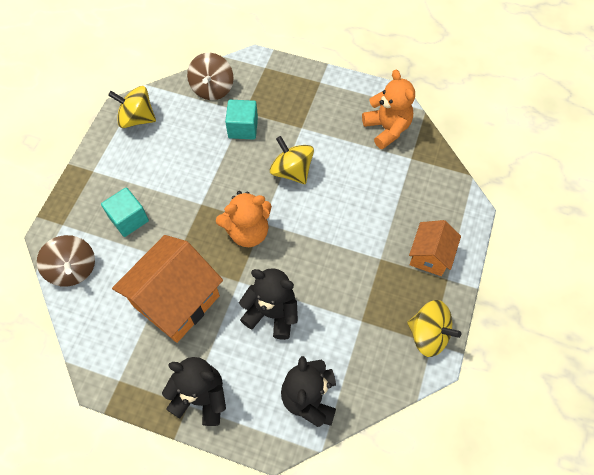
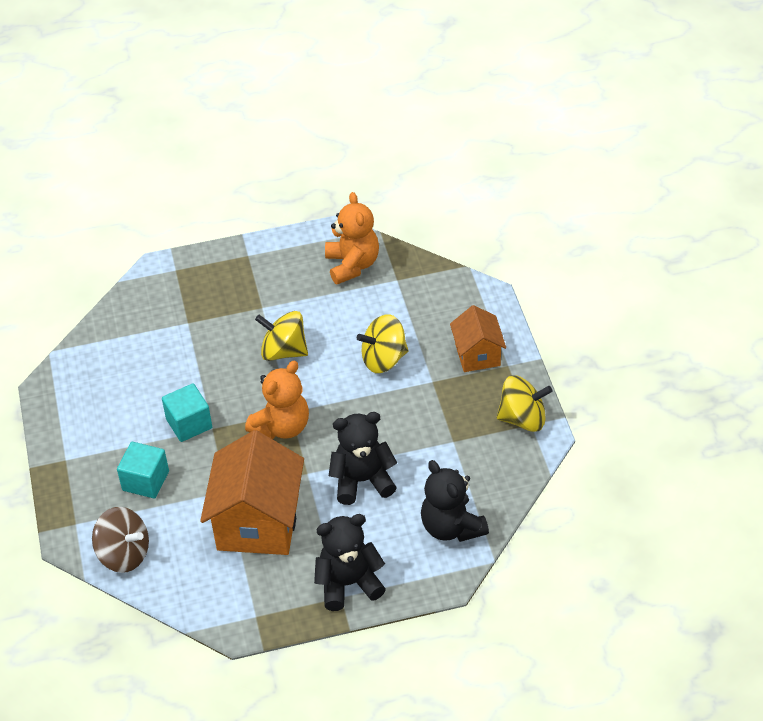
camera: 30 degrees left, 15 degrees down
yellow spinning top [108,86,156,128] -> yellow spinning top moved to [357,314,409,373]
brown spinning top [187,53,234,100] -> none
turquoise cube [225,100,258,139] -> turquoise cube moved to [162,383,212,442]
orange teddy bear [362,70,415,149] -> orange teddy bear turned 45 degrees clockwise [325,192,379,285]

